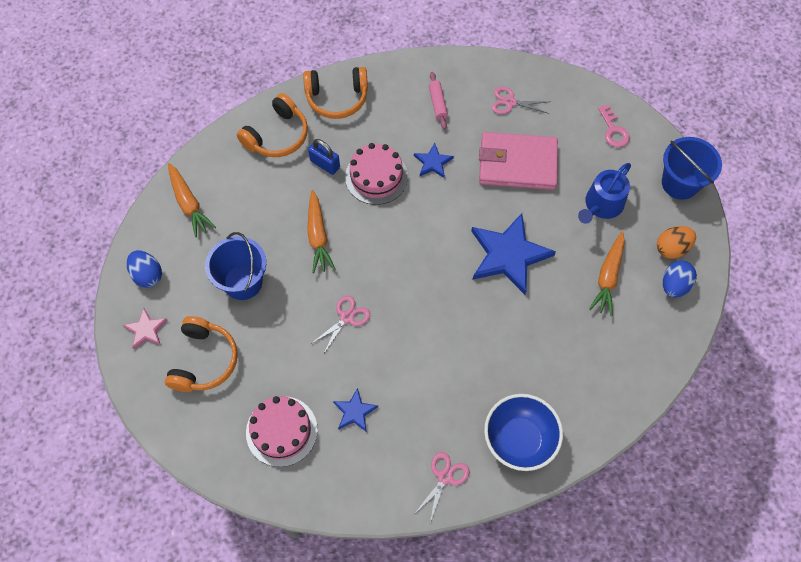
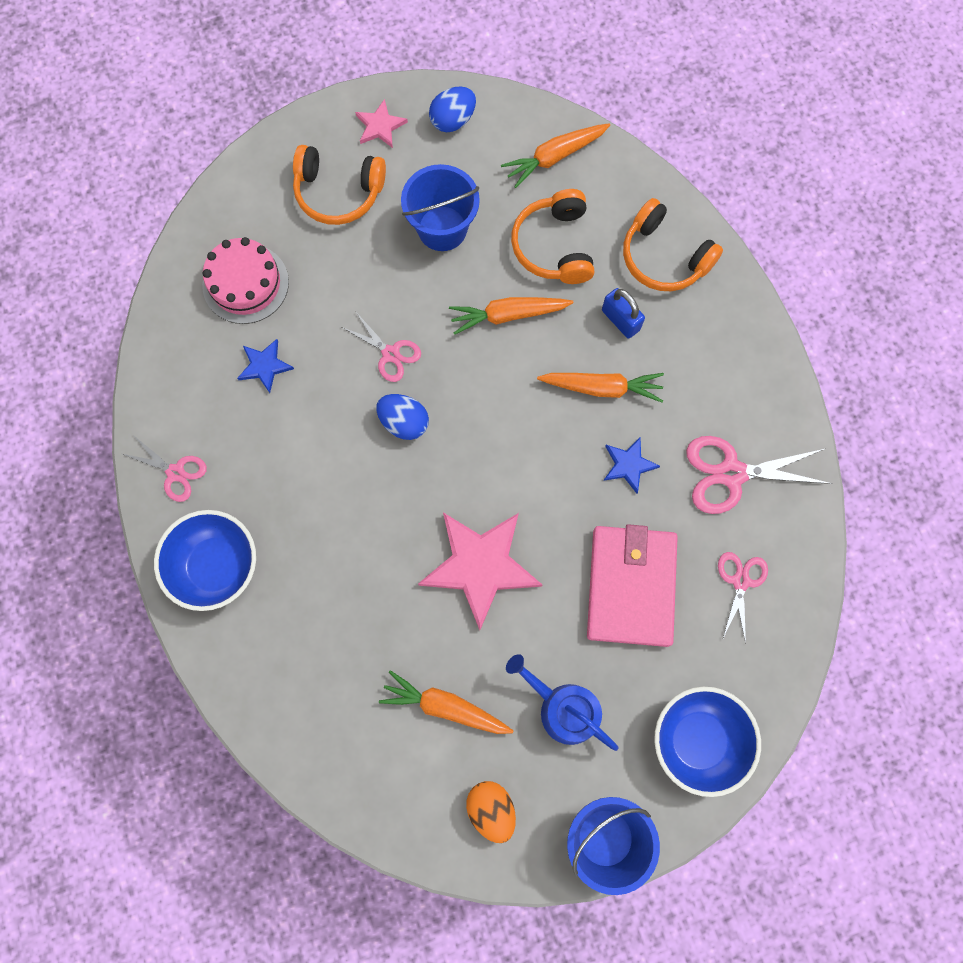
camera: 90 degrees right, 10 degrees up
orange headphones [303,67,368,119] -> orange headphones moved to [511,189,595,284]
blue padlock [308,139,340,175] -> blue padlock turned 75 degrees counterclockwise [602,288,645,339]
pink cake [345,143,408,205] -> orange carrot [537,373,664,402]
pink rolling pin [429,72,448,129] -> pink scissors [686,436,833,514]
blue star [471,213,556,295] -> pink star [418,512,542,630]
pink key [598,105,630,147] -> blue bowl [654,687,761,797]
blue egg [663,261,697,298] -> blue egg moved to [376,394,429,440]

